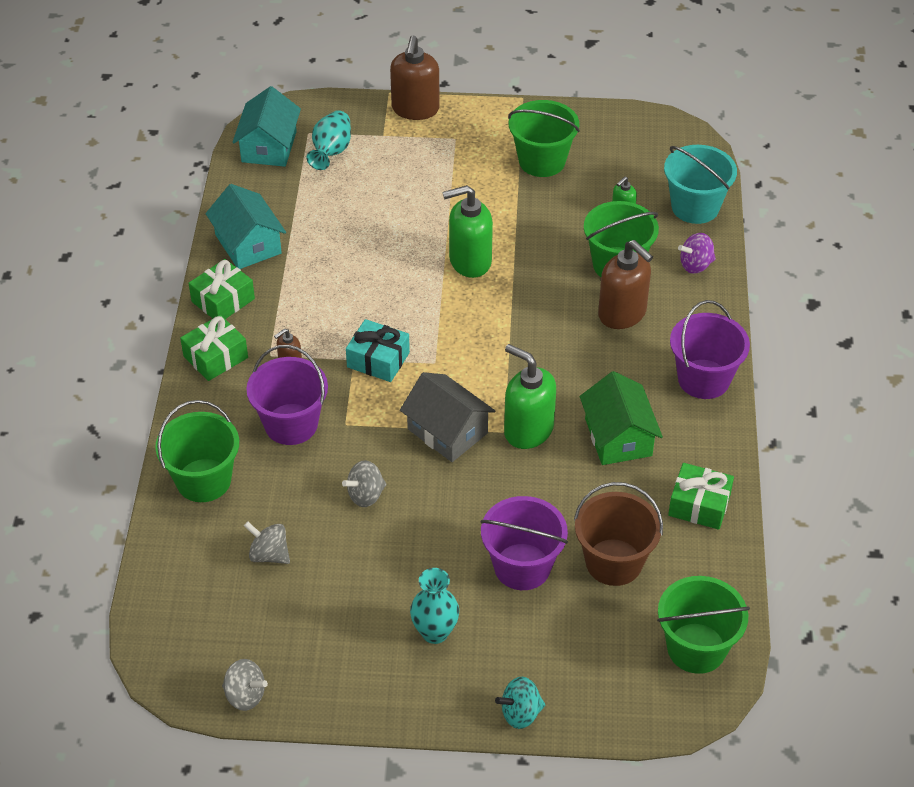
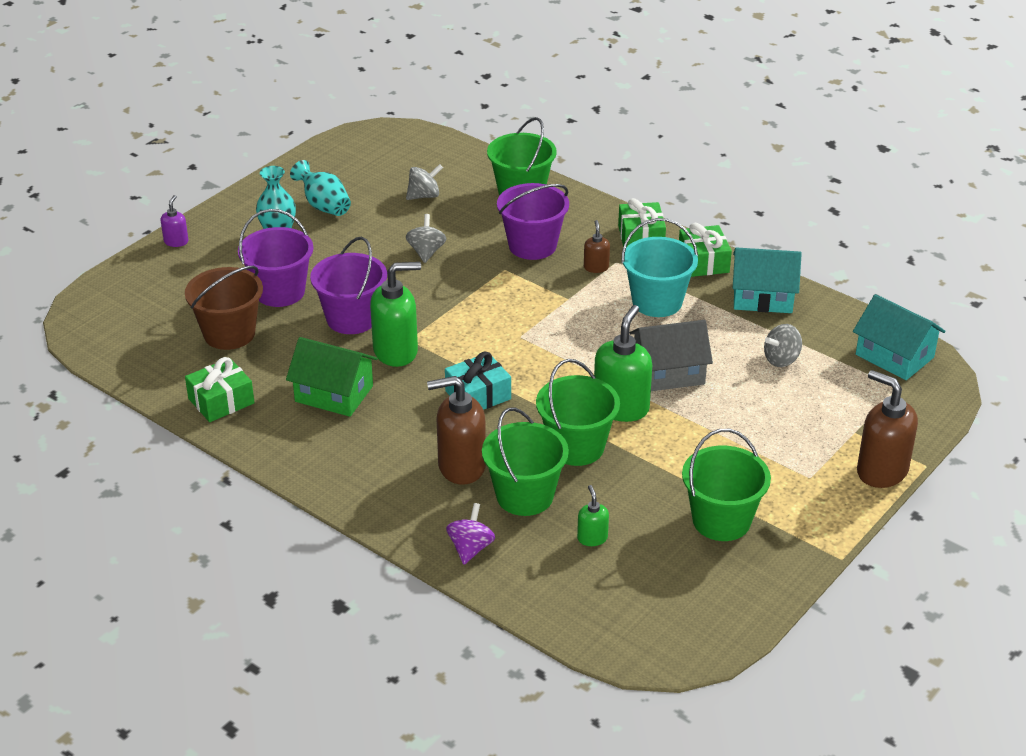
camera: 125 degrees right, 10 degrees down
grey spinning top [222,659,268,711] -> grey spinning top moved to [764,324,802,367]
turquoise vase [307,110,351,170] -> turquoise vase moved to [290,160,351,216]
turquoise gift [346,319,410,382] -> turquoise gift moved to [445,352,511,410]
grey house [400,372,495,462] -> grey house moved to [629,320,713,391]
turquoise spinning top [495,677,545,729] -> purple soap dispenser [161,195,188,247]
green bucket [657,576,750,674] -> green bucket moved to [536,359,620,466]
turquoise bucket [664,145,737,224] -> turquoise bucket moved to [621,218,698,317]
purple bucket [670,300,750,399] -> purple bucket moved to [310,237,387,334]

